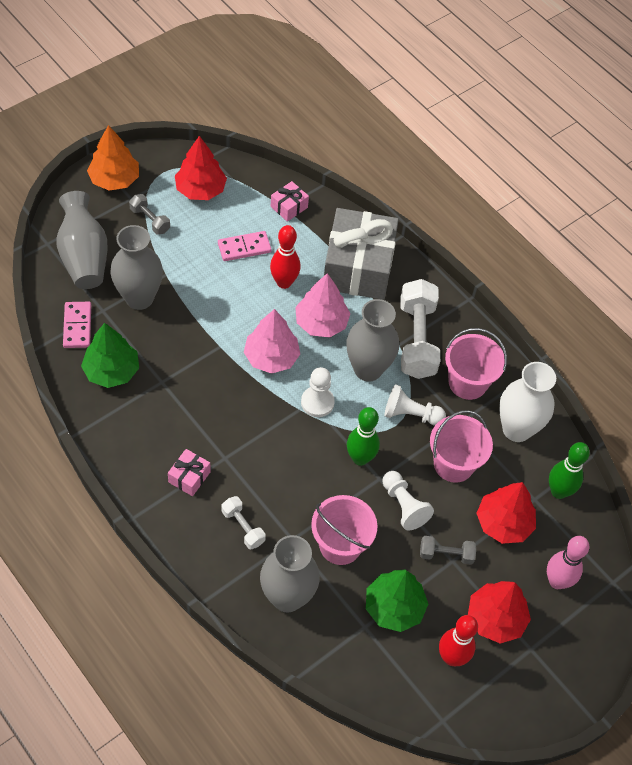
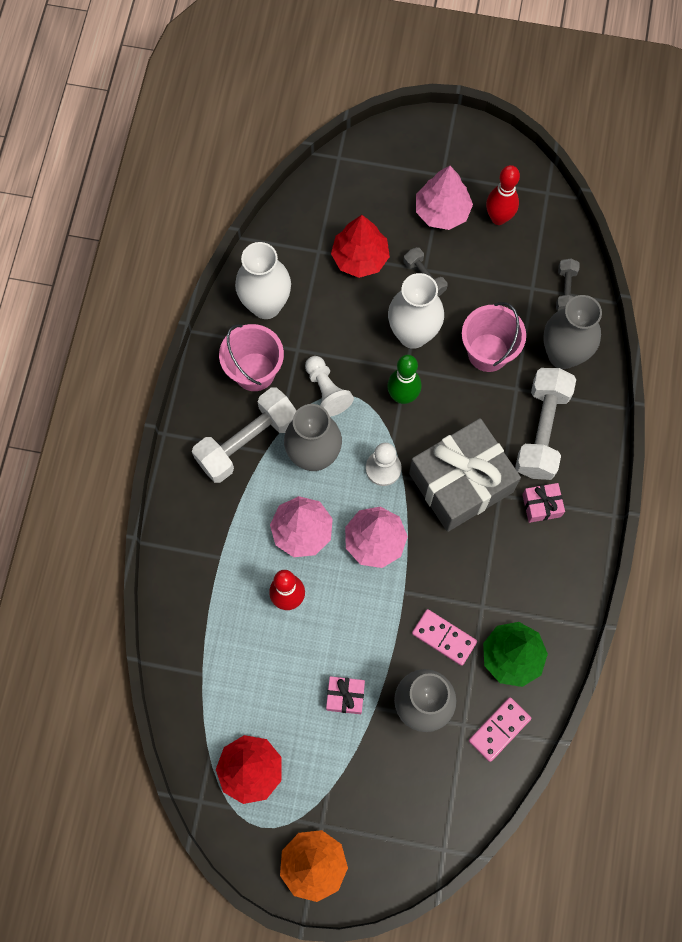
camera: 125 degrees left, 15 degrees up
grey vase [57,191,108,289] -> none
grey dumbbell [129,194,170,235] -> grey dumbbell moved to [556,258,580,311]
pink domino [218,231,272,261] -> pink domino moved to [412,609,477,666]
white dumbbell [221,496,266,549] -> white dumbbell [515,368,576,480], size x1.98
pink gift [271,181,309,222] -> pink gift moved to [326,676,365,714]
grey gift [324,208,399,300] -> grey gift moved to [409,418,521,532]
green tree [366,570,428,632] -> none
white pawn [382,471,434,531] -> white vase [388,273,444,349]
pink bucket [430,410,493,483] -> none
red tree [468,581,531,644] -> pink tree [416,166,473,230]
pink bowling pin [547,536,589,589] -> none
green bowling pin [549,442,590,499] -> none

